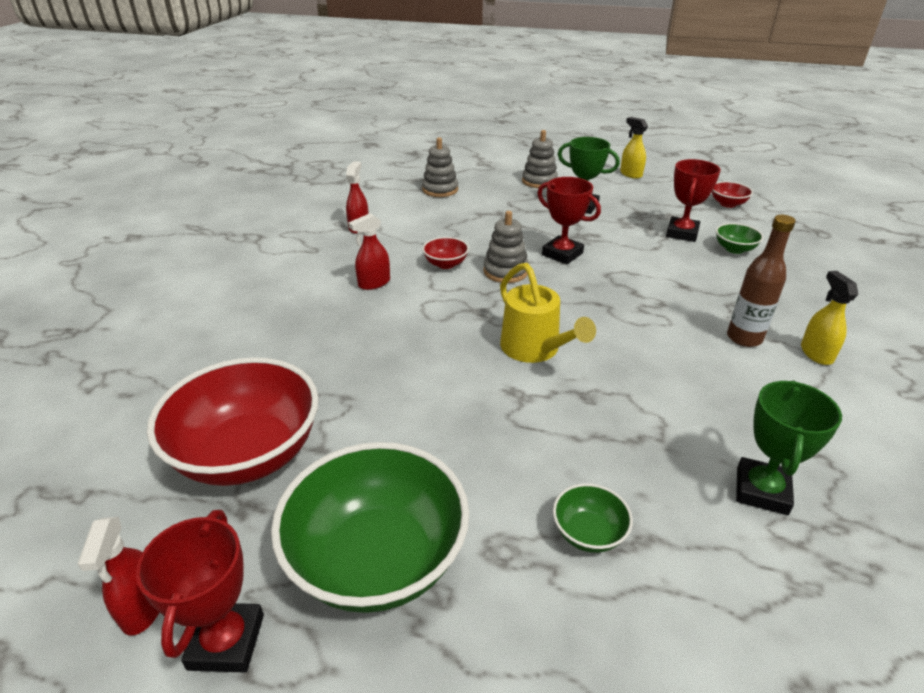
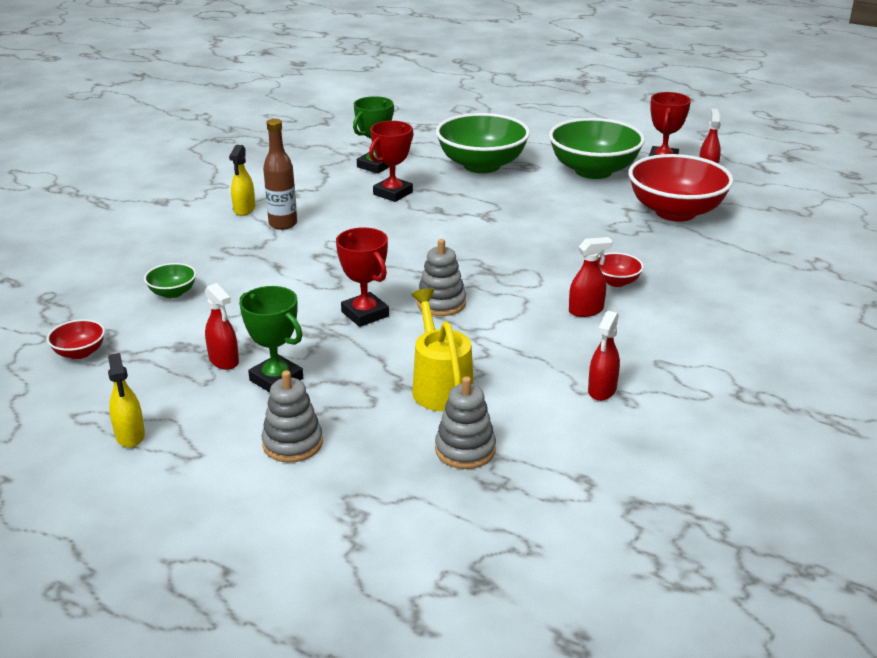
camera: 165 degrees left, 5 degrees down
red bowl [422,237,469,269] -> red bowl moved to [597,252,644,287]
yellow watering can [500,263,596,363] -> yellow watering can moved to [412,288,474,411]
green bowl [553,483,633,553] -> green bowl [436,113,530,173], size x2.28
red trophy [666,159,721,242] -> red trophy moved to [369,121,414,202]
none -> red spray bottle [205,283,239,370]

